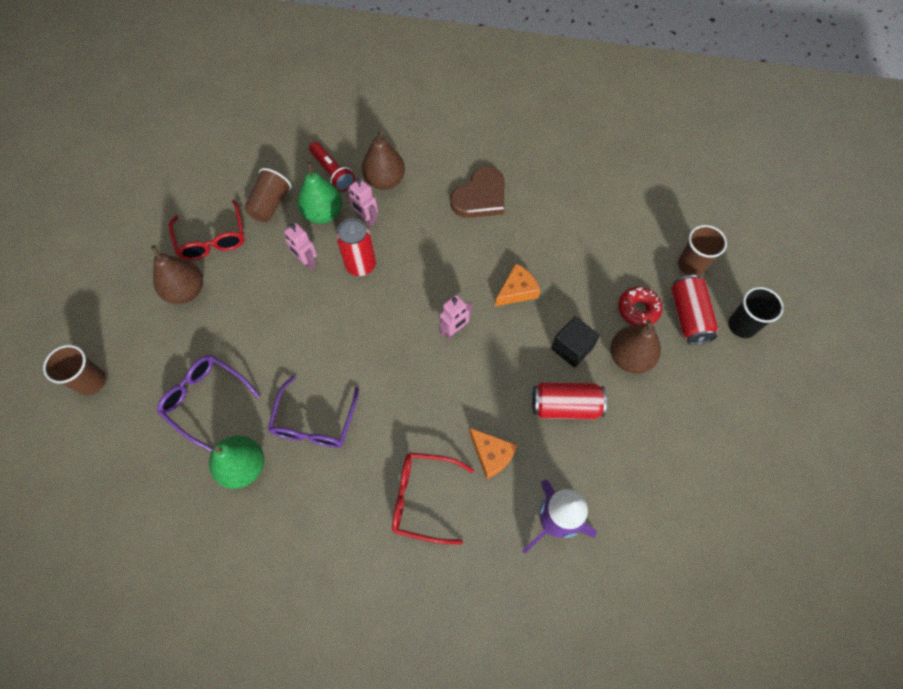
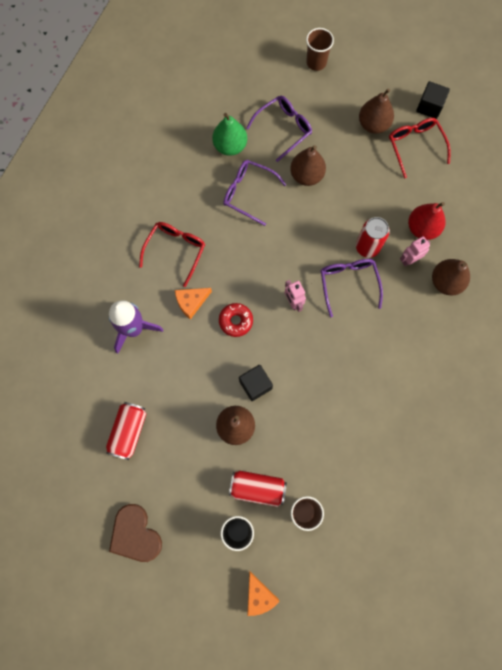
camera: 105 degrees right, 10 degrees up
red glasses [169,200,245,261] -> red glasses turned 75 degrees clockwise [389,118,451,178]
brown cup [244,168,292,222] -> none
pink robot [284,223,317,270] -> none
green pear [297,162,342,224] -> red pear [408,202,445,240]
red flashlight [309,142,355,192] -> none
brown heart [450,166,505,218] -> brown heart moved to [109,504,162,562]
orange cheese [495,264,540,306] -> orange cheese moved to [247,571,279,616]
red can [532,382,607,419] -> red can moved to [106,402,147,460]
red donut [618,287,662,325] -> red donut moved to [219,303,253,337]
none -> brown pear [290,145,326,186]
none -> purple glasses [321,259,383,317]
none -> black cube [416,81,450,119]

